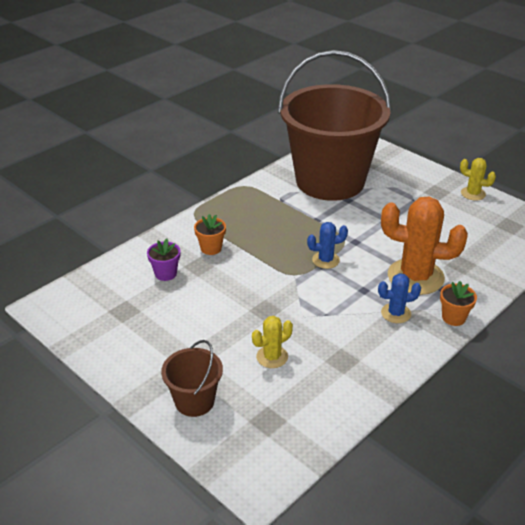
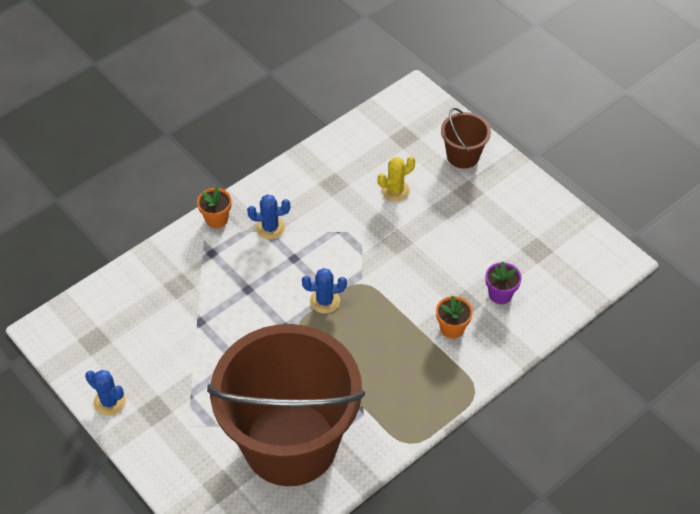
camera: 175 degrees left, 15 degrees up
orange cactus [381,197,468,295] -> none
yellow cactus [460,158,496,201] -> blue cactus [85,370,126,416]

